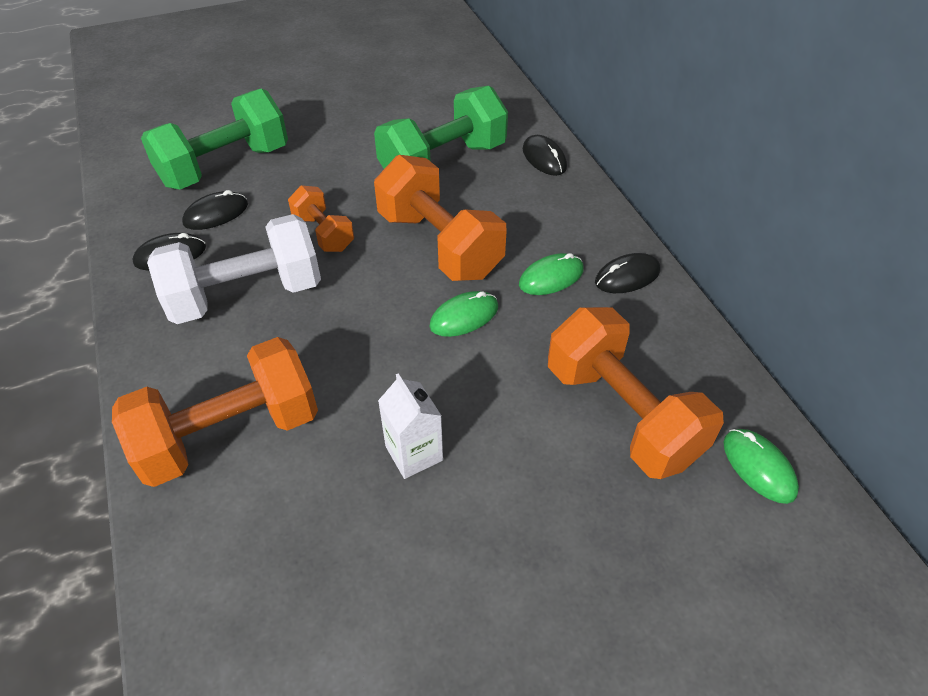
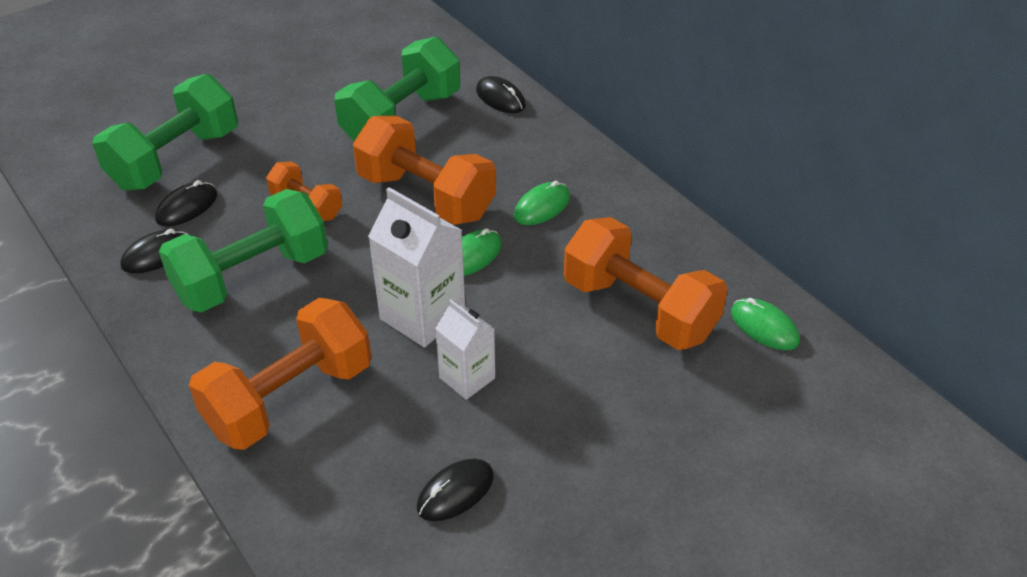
camera: 15 degrees left, 5 degrees down
white dumbbell [147,214,321,324] -> green dumbbell [159,189,328,312]
black mouse [595,253,660,293] -> black mouse moved to [417,458,494,521]
none -> white carton [368,187,465,348]

